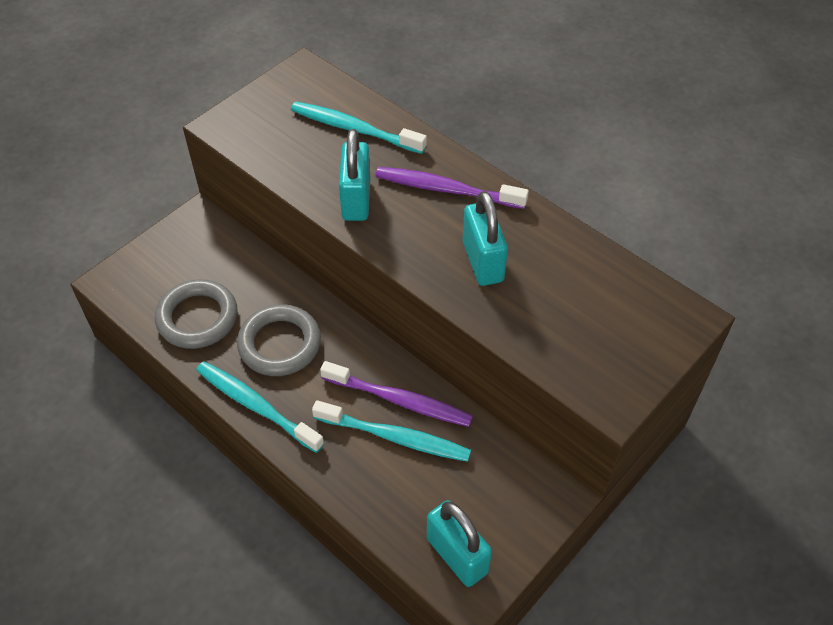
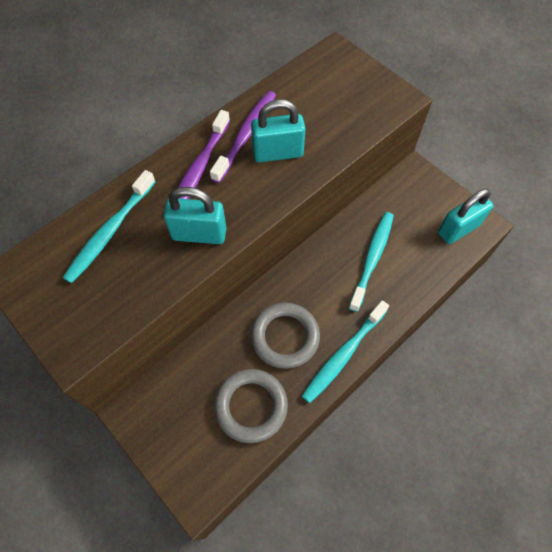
camera: 85 degrees left, 10 degrees up
purple toothbrush [320,361,473,427] -> purple toothbrush moved to [210,91,276,183]

